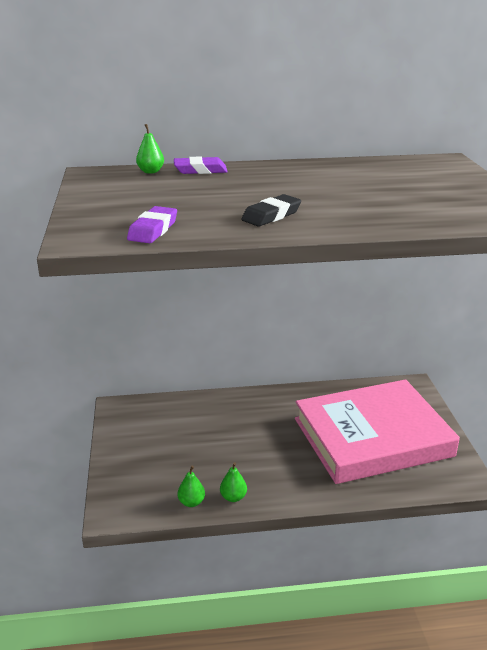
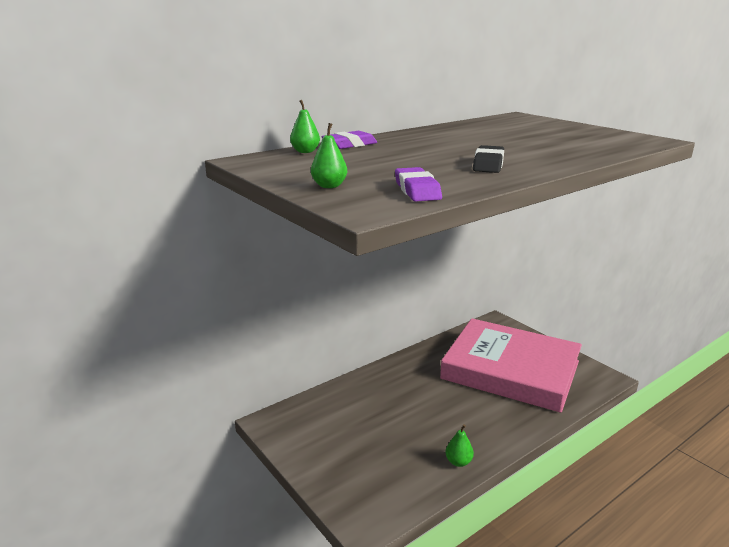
camera: 30 degrees left, 5 degrees down
green pear [178,466,205,507] -> green pear moved to [311,123,347,188]
pink book [295,379,460,484] -> pink book turned 75 degrees clockwise [440,318,582,413]

